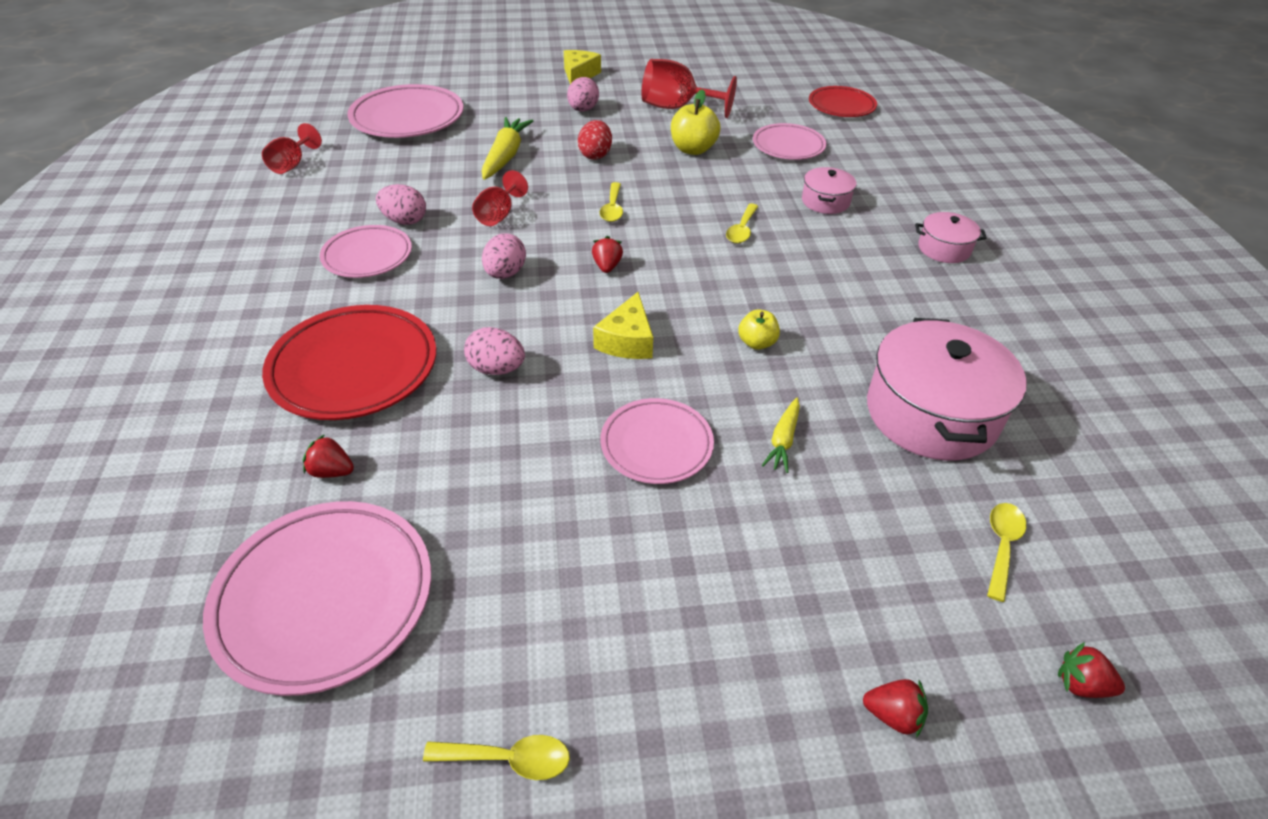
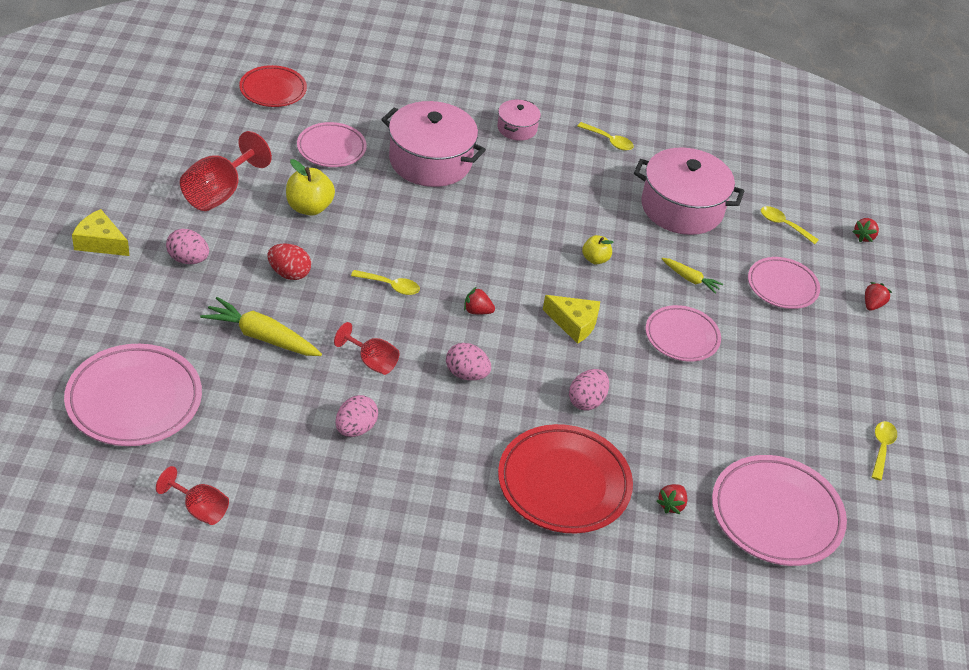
camera: 80 degrees left, 0 degrees up
pink plate [320,225,412,278] -> pink plate moved to [748,257,820,309]
yellow spoon [726,204,759,244] -> yellow spoon moved to [577,122,634,151]
pink pot [802,167,856,214] -> pink pot [381,101,486,187], size x2.00

